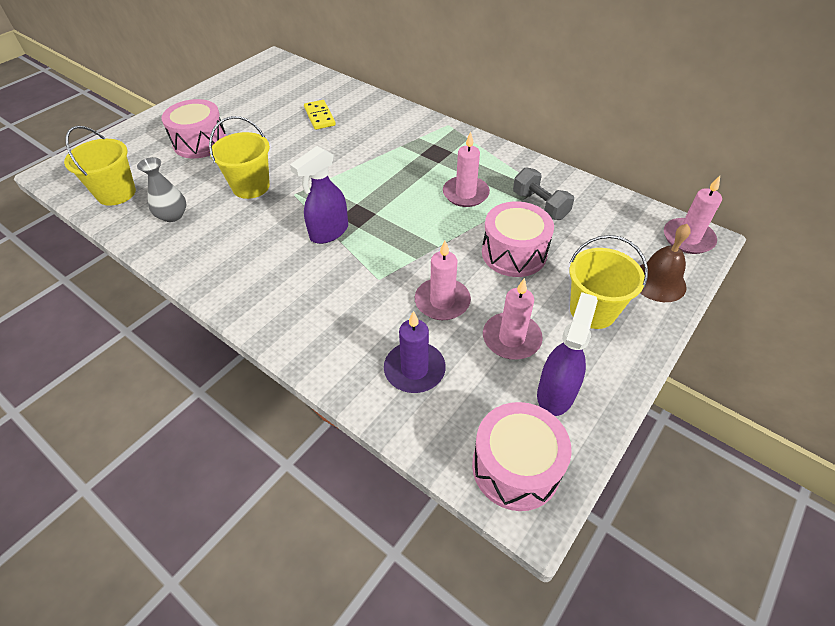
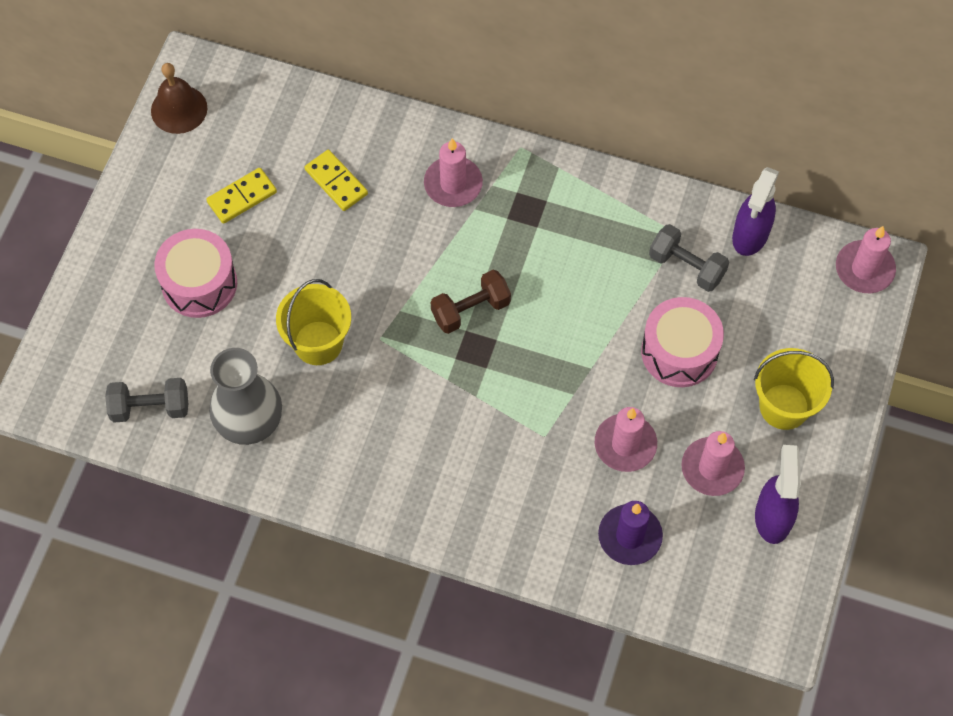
camera: 20 degrees left, 15 degrees up
yellow bucket [64,126,136,206] -> grey dumbbell [105,378,188,423]
grey vase [137,157,187,222] -> grey vase [209,348,282,445], size x1.60
purple spray bottle [290,146,348,244] -> purple spray bottle moved to [732,167,779,256]
pink candle [443,131,490,207] -> pink candle moved to [424,138,483,207]
pink drum [472,402,572,511] -> none
brown bell [640,224,691,302] -> brown bell moved to [151,63,207,134]
none -> yellow domino [206,168,277,224]
none -> brown dumbbell [431,270,511,334]

